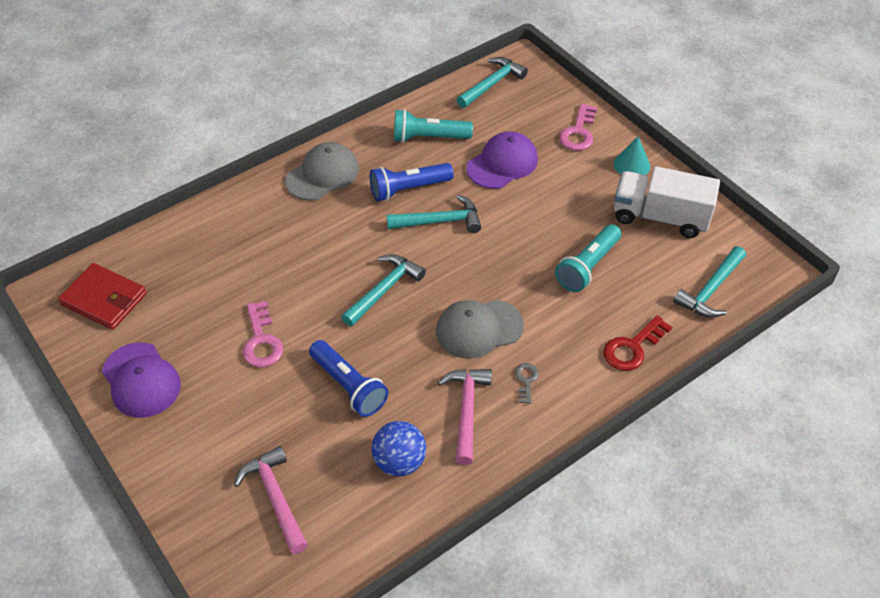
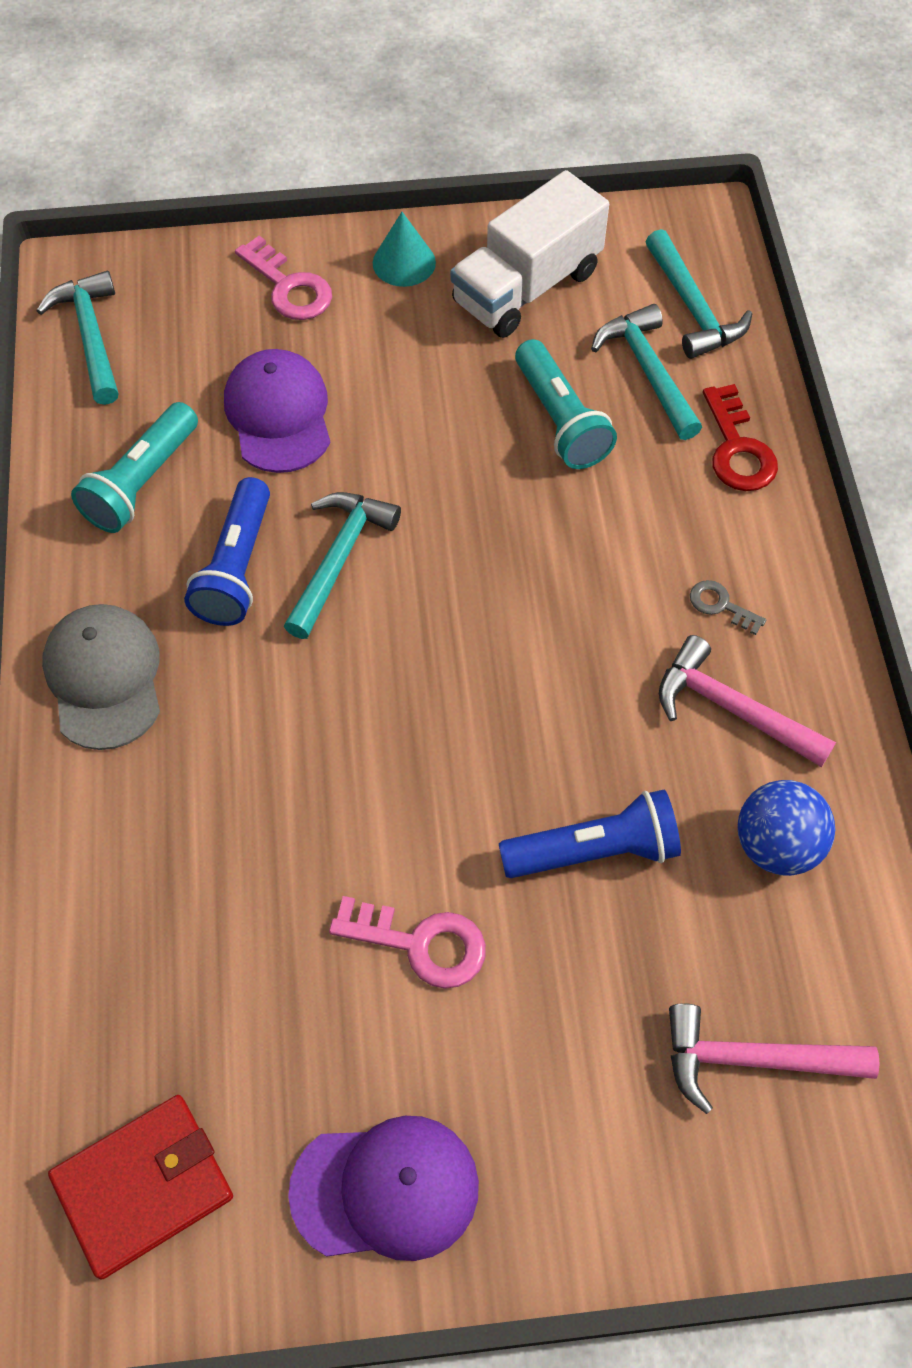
camera: 60 degrees left, 10 degrees up
turquoise hammer [341,254,426,327] -> turquoise hammer moved to [591,304,702,440]
grey cap [436,300,524,359] -> none

